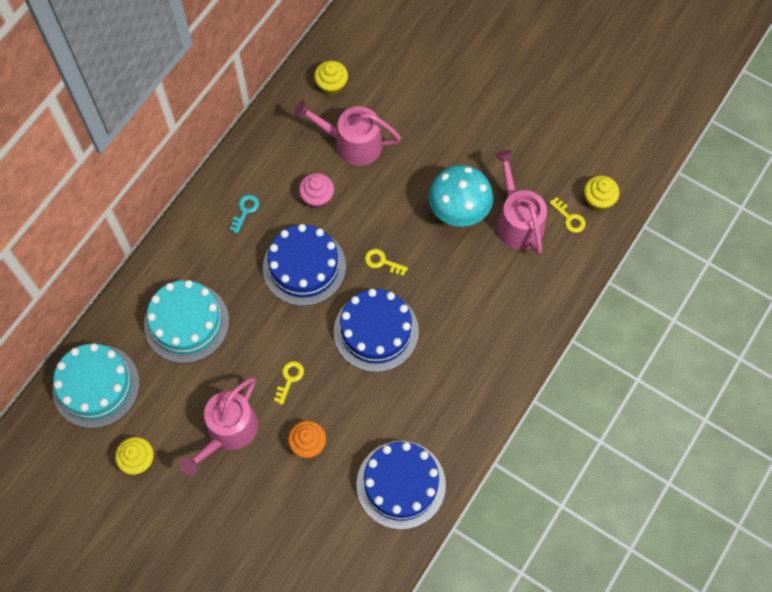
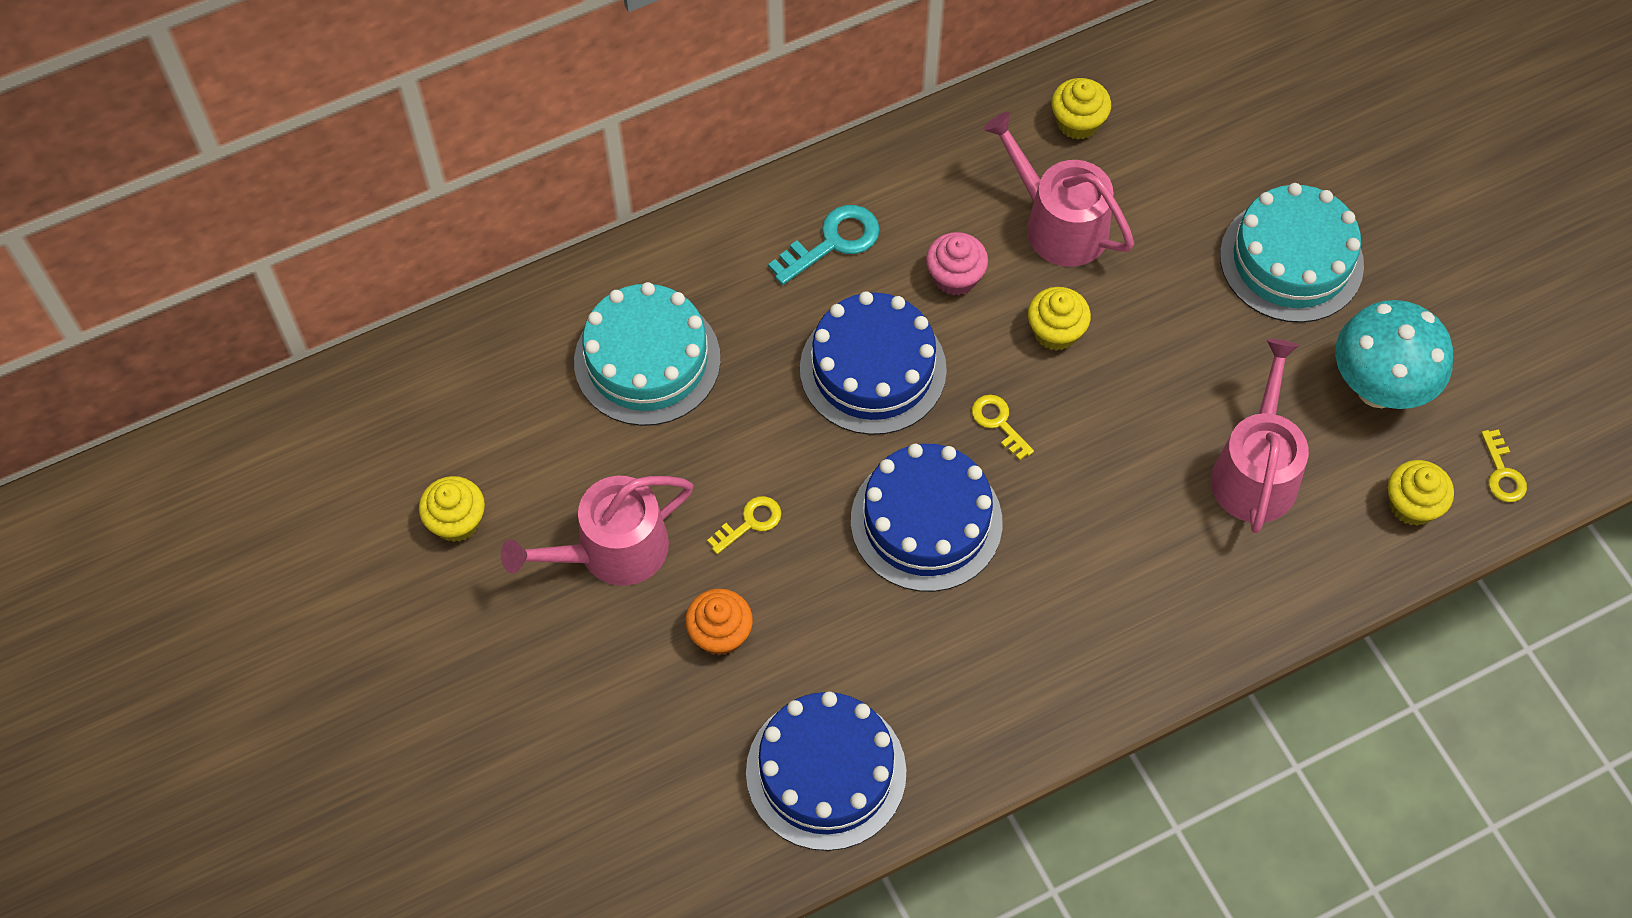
camera: 30 degrees right, 5 degrees down
turquoise cake [52,343,140,428] -> turquoise cake moved to [1220,183,1364,323]
turquoise key [229,195,259,233] -> turquoise key [768,205,880,285], size x1.59
turquoise mushroom [428,165,493,227] -> turquoise mushroom moved to [1335,300,1453,409]
yellow key [549,197,586,233] -> yellow key moved to [1481,429,1527,502]
none -> yellow cupcake [1028,287,1091,351]

